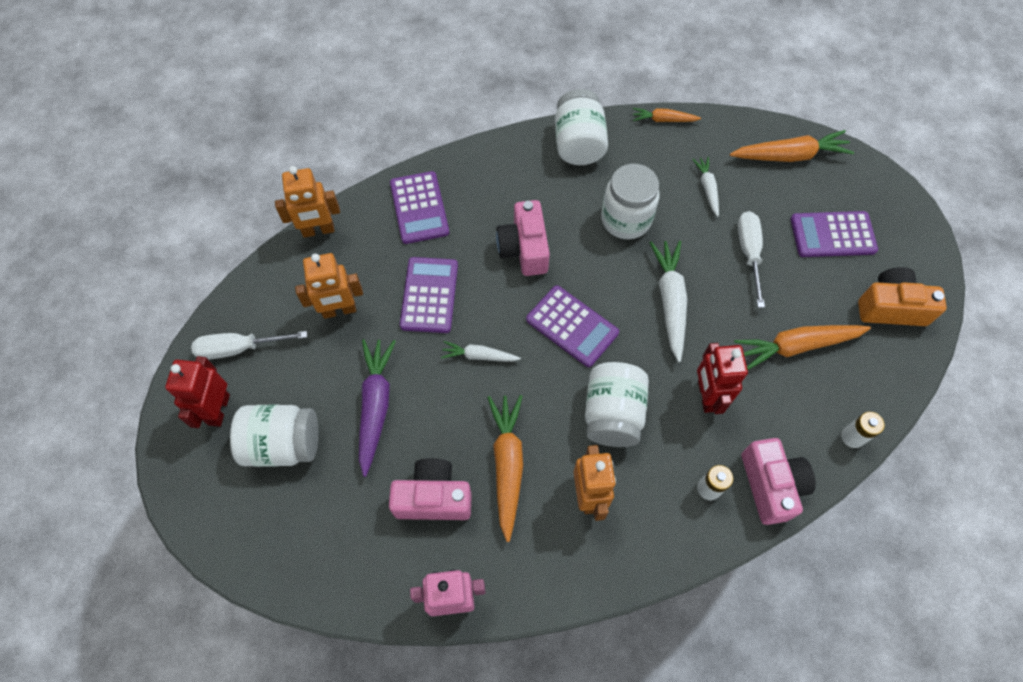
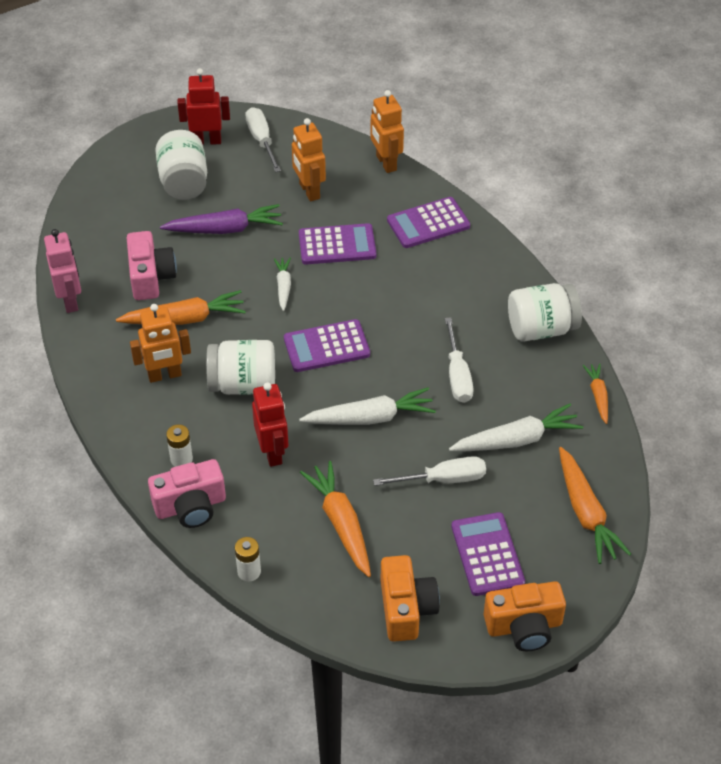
camera: 80 degrees right, 15 degrees down
pink camera [496,200,550,276] -> none
purple calculator [526,285,619,367] -> purple calculator turned 45 degrees clockwise [284,319,370,372]
white jar [601,164,659,239] -> white screwdriver [445,317,474,403]
white carrot [692,157,719,217] -> white carrot [449,404,583,452], size x1.75
red robot [697,343,748,414] -> red robot turned 90 degrees clockwise [252,382,288,467]
none -> orange camera [484,581,566,651]

